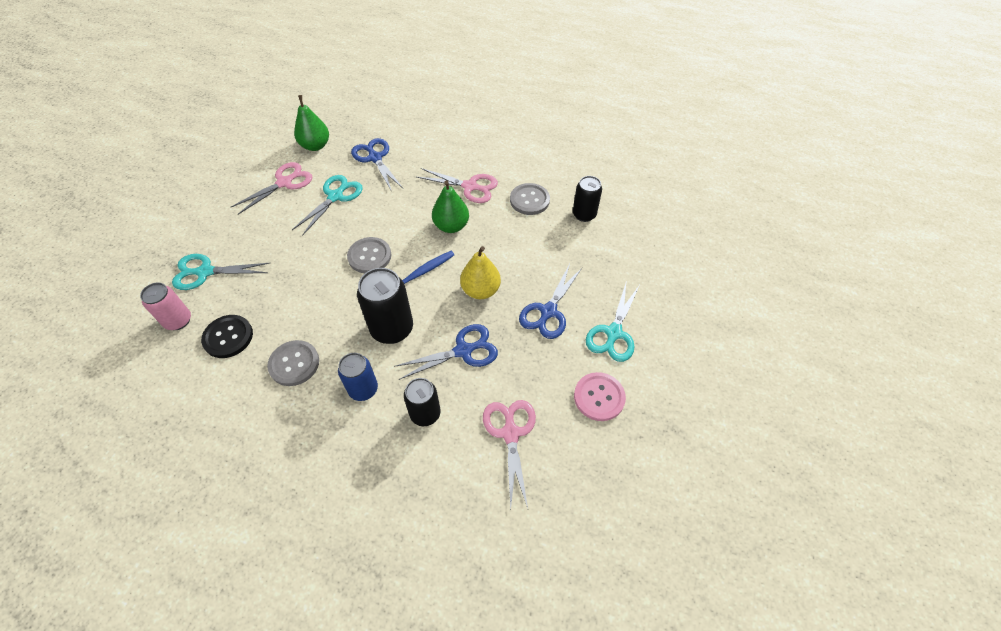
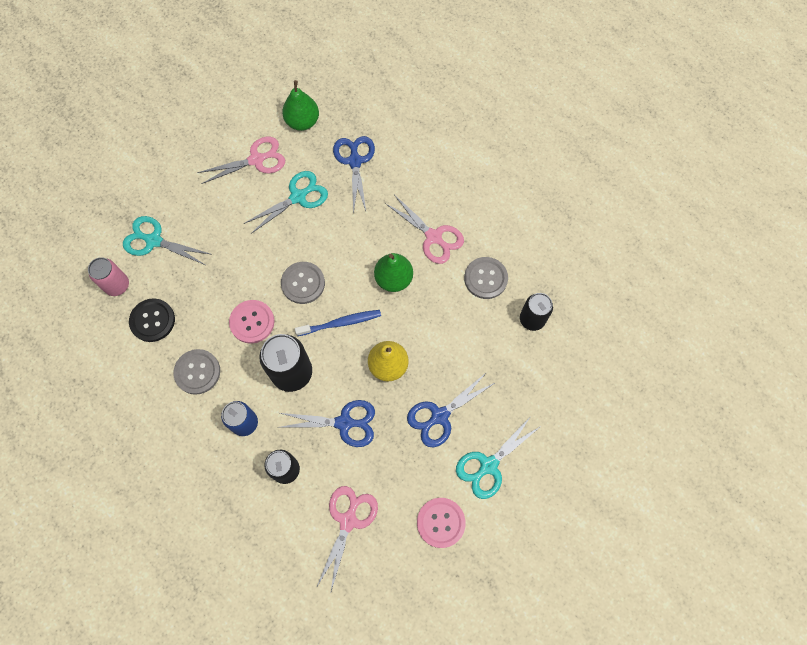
camera: 25 degrees right, 15 degrees up
none -> pink button [229,300,275,344]

